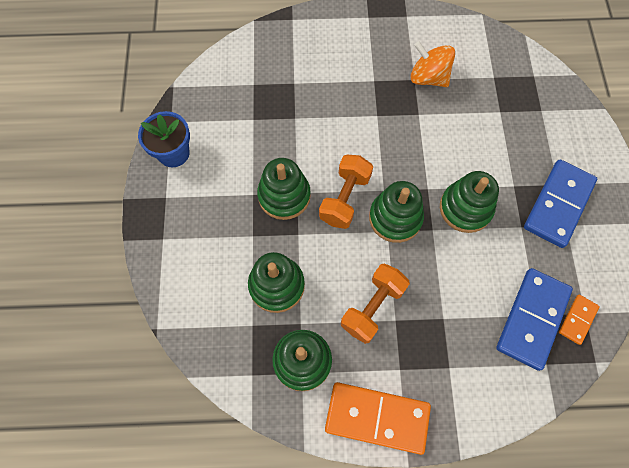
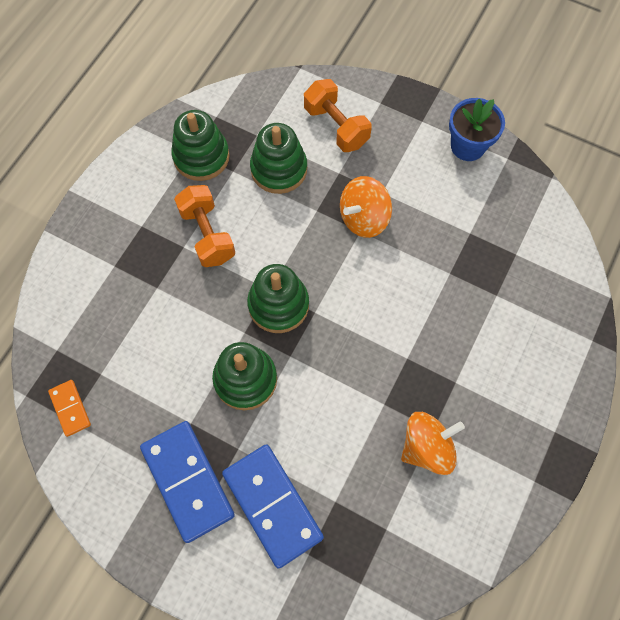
camera: 120 degrees right, 0 degrees up
green stacking toy [257,158,311,220] -> orange spinning top [340,176,392,238]
orange dumbbell [319,155,373,229] -> orange dumbbell moved to [304,79,372,152]
orange domino [325,382,431,455] -> none
blue domino [496,268,573,371] -> blue domino moved to [222,444,324,568]

